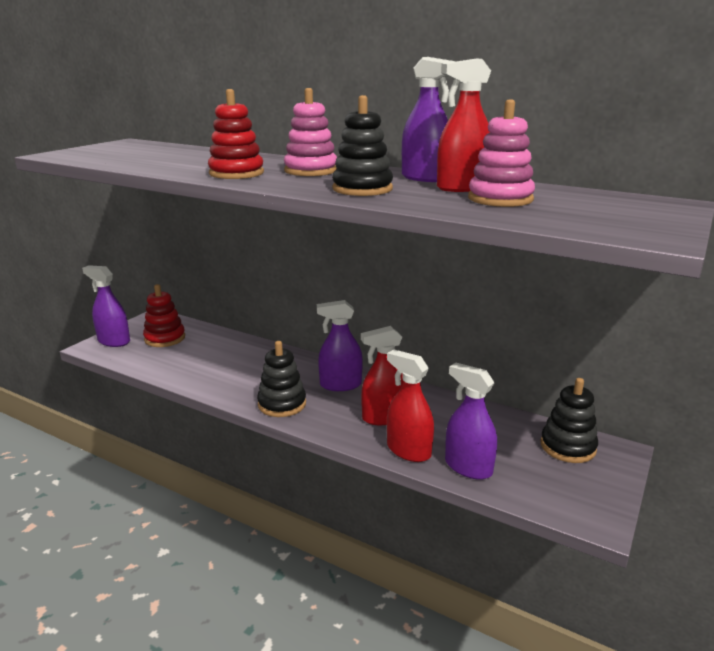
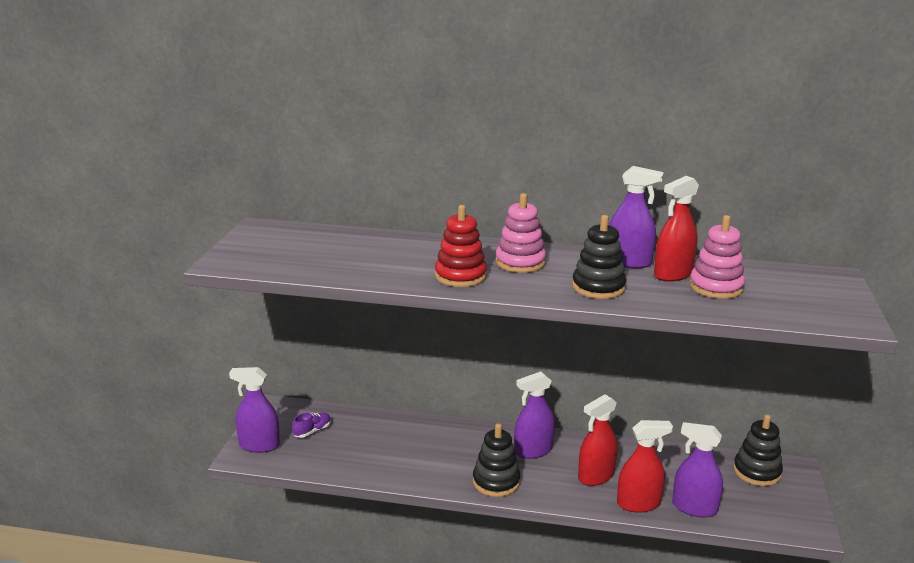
camera: 20 degrees left, 0 degrees up
red stacking toy [143,284,185,347] -> purple shoe [292,413,331,438]
red spray bottle [387,350,434,462] -> red spray bottle turned 150 degrees clockwise [617,420,673,513]

